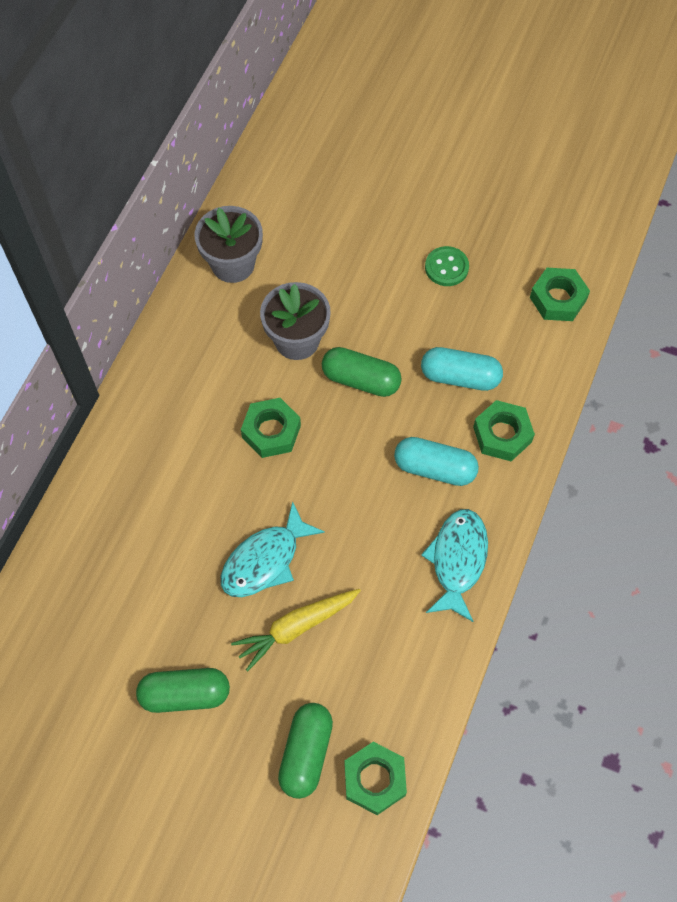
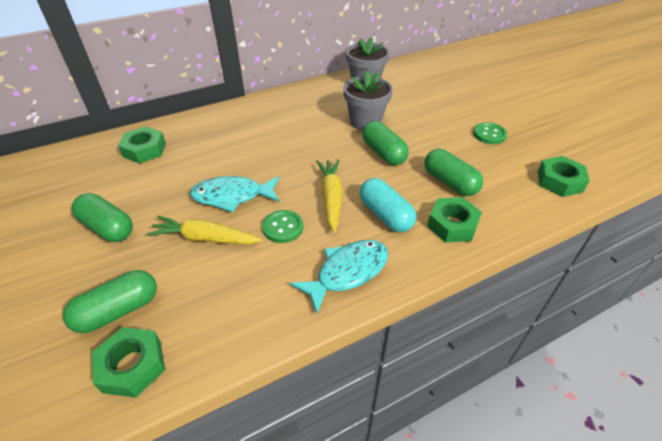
camera: 40 degrees right, 20 degrees down
green nut [241,398,301,458] -> green nut moved to [118,127,166,163]
turquoise capsule [421,347,503,391] -> green capsule [424,149,483,196]
none -> green button [262,210,303,243]
none -> yellow carrot [316,159,343,232]

